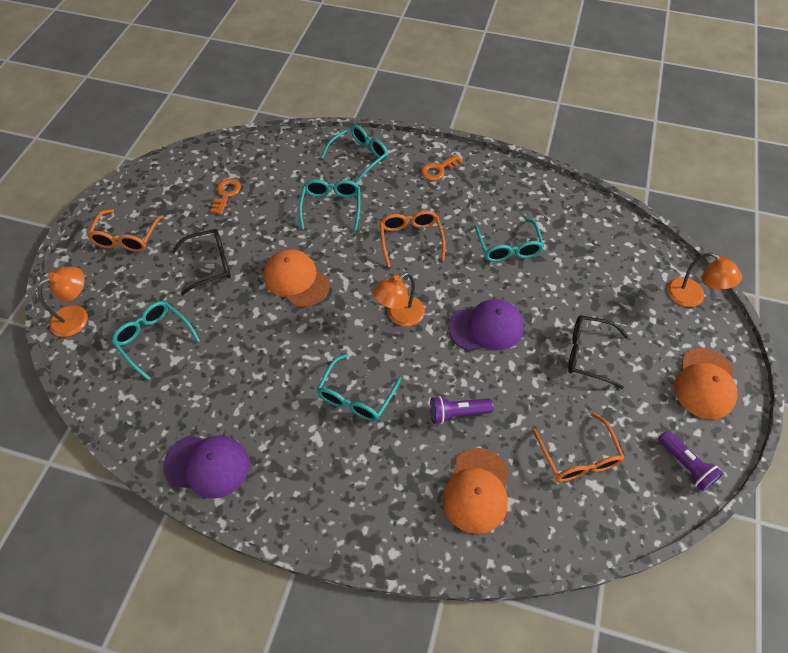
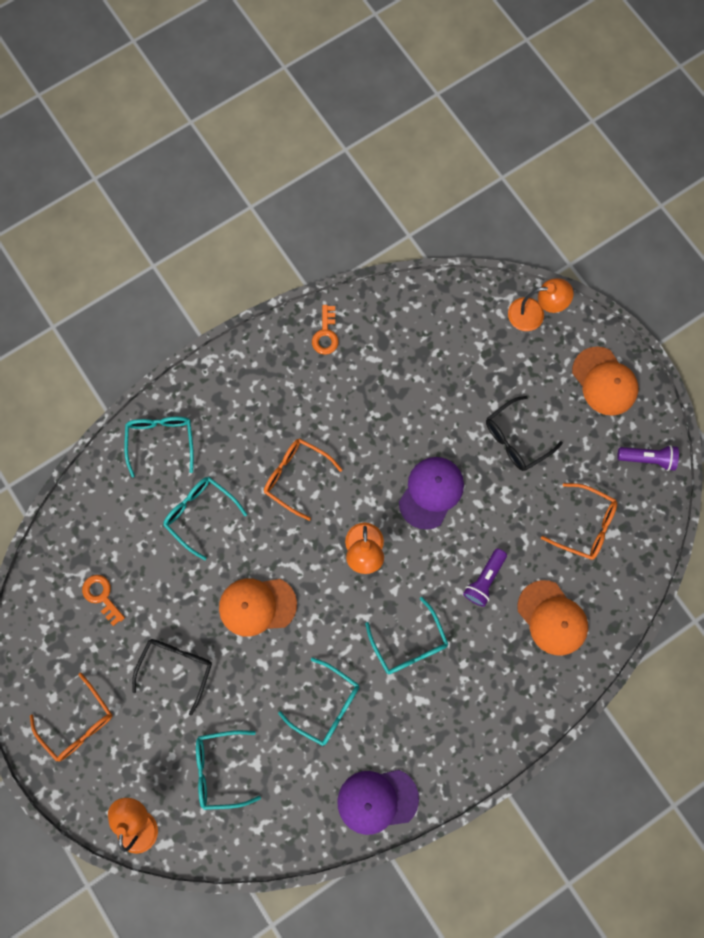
camera: 50 degrees left, 20 degrees up
purple cap [163,436,250,498] -> purple cap turned 150 degrees counterclockwise [337,770,419,835]
orange key [421,154,463,181] -> orange key moved to [312,305,339,355]
turquoise glasses [474,219,544,262] -> turquoise glasses moved to [278,657,359,746]

